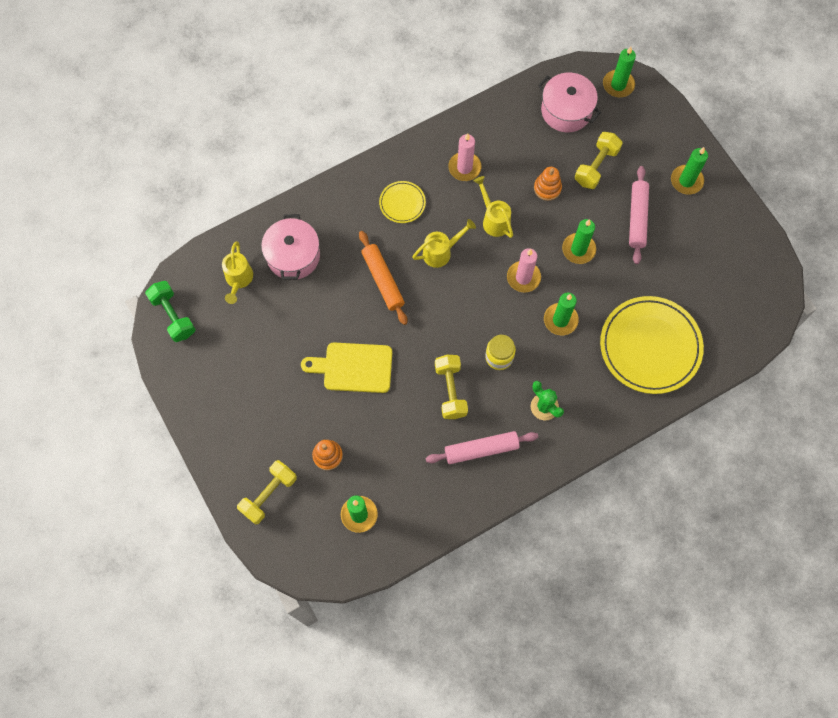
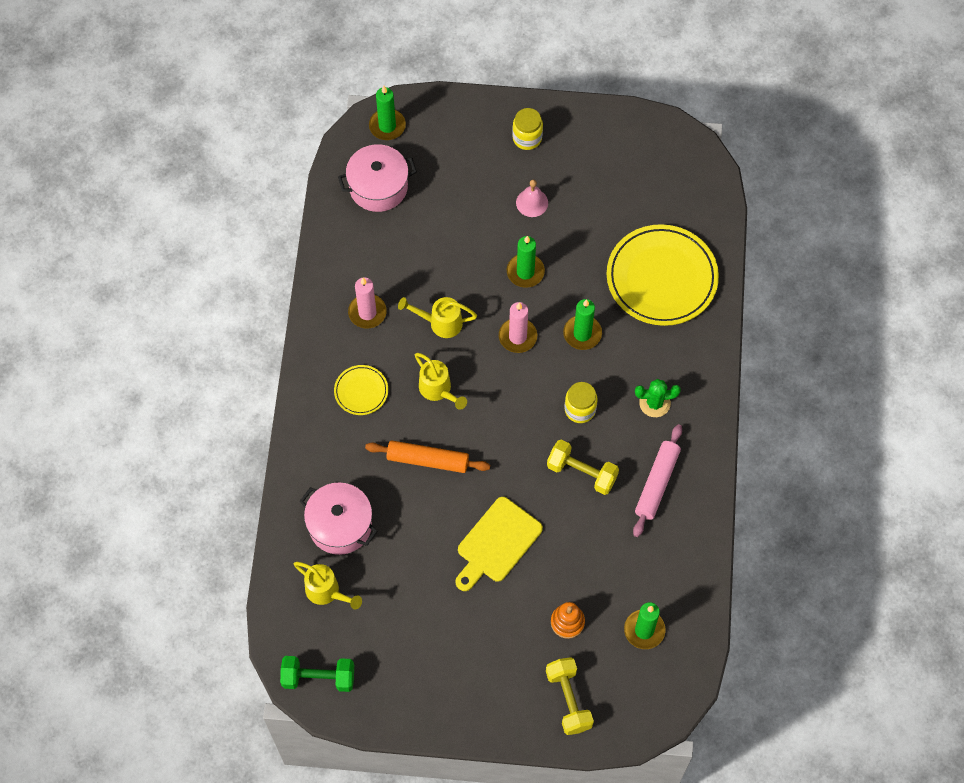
camera: 55 degrees left, 5 degrees down
yellow watering can [412,219,476,268] -> yellow watering can turned 135 degrees clockwise [415,353,467,410]
orange stacking toy [534,167,562,201] -> none
yellow dumbbell [575,132,623,189] -> none
pink rolling pin [629,166,649,264] -> pink bell [516,180,548,217]
green candle [671,147,708,194] -> yellow jar [512,108,543,150]

